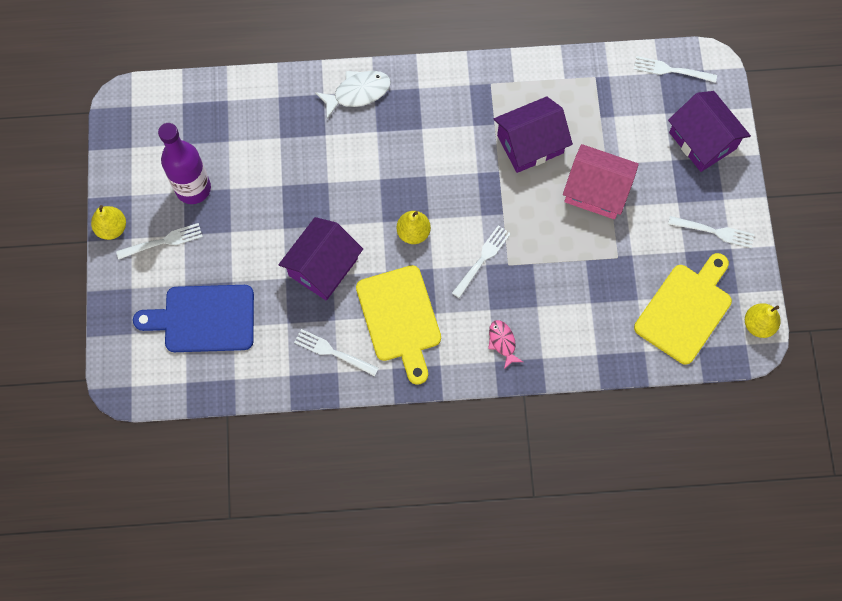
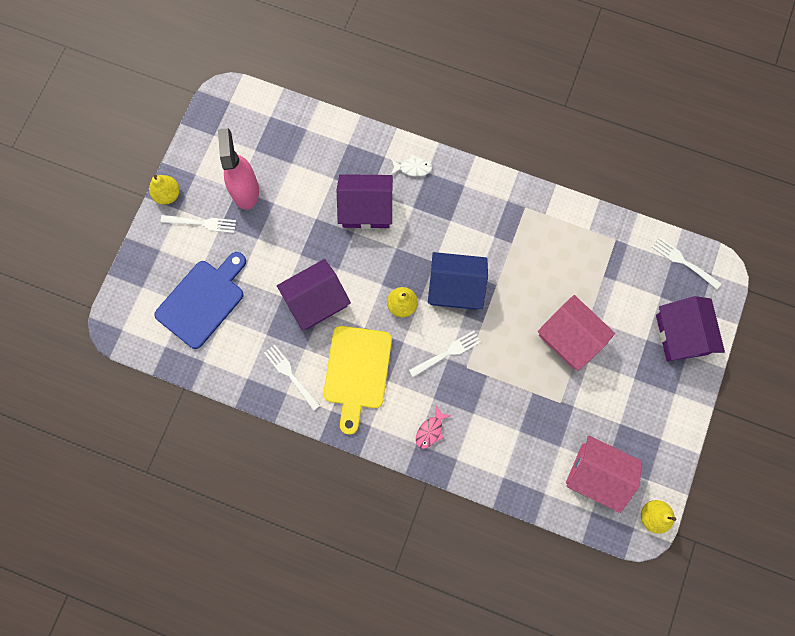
camera: 25 degrees right, 5 degrees up
blue cutting board [133,285,254,352] -> blue cutting board turned 105 degrees clockwise [154,252,246,349]
purple bottle [158,123,211,204] -> pink spray bottle [218,128,259,210]
white fish [315,71,391,119] -> white fish [391,154,432,177], size x0.63
pink fish [488,320,523,369] -> pink fish turned 150 degrees counterclockwise [416,406,451,449]
purple house [494,96,573,173] -> purple house moved to [337,174,393,229]
yellow cutting board [634,253,732,365] -> pink house [566,436,642,513]
white fork [668,216,754,248] -> none
none -> blue house [428,252,488,310]

